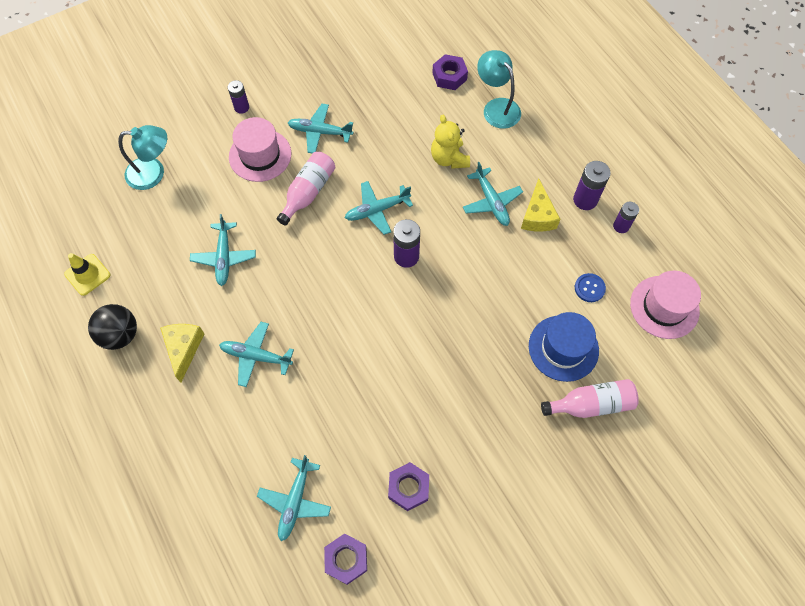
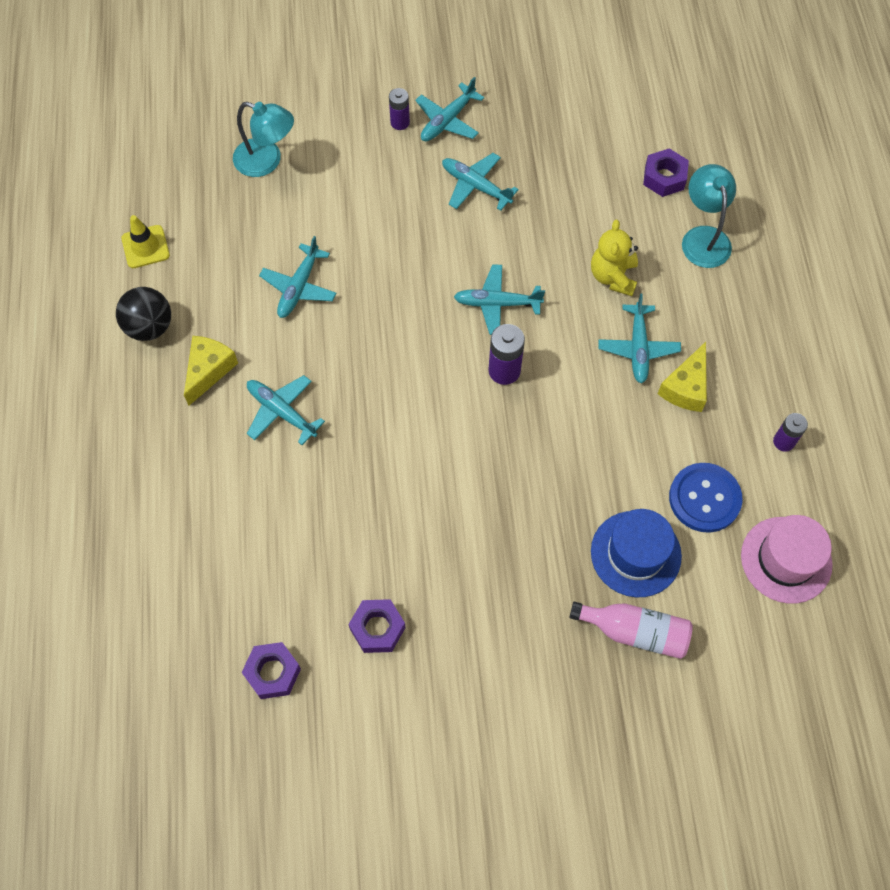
camera: 25 degrees right, 0 degrees up
pink hat [229,117,291,182] -> none
turquoise plane [257,455,331,541] -> turquoise plane moved to [415,77,484,141]
pink bottle [277,152,335,225] -> none
purple battery [573,161,611,210] -> none
blue button [575,273,606,302] -> blue button [669,463,743,533], size x1.80

